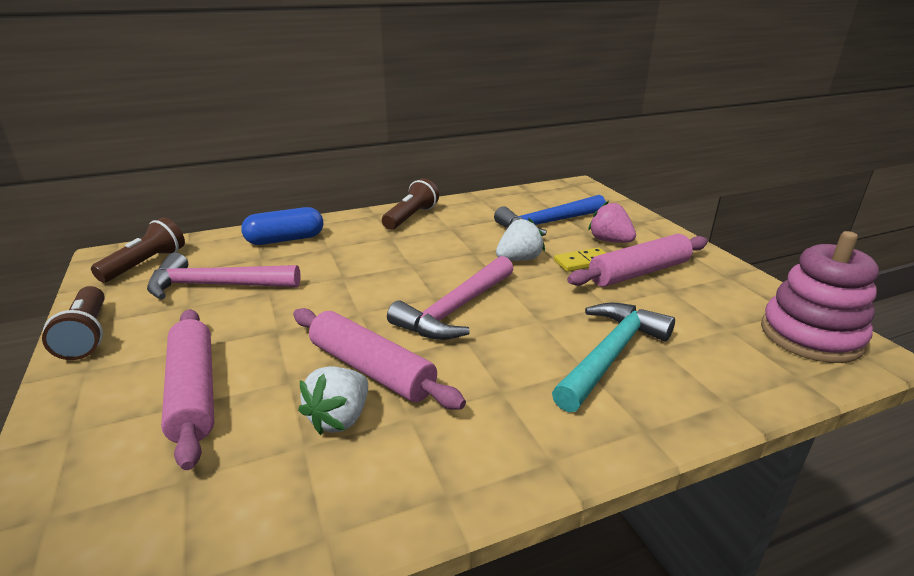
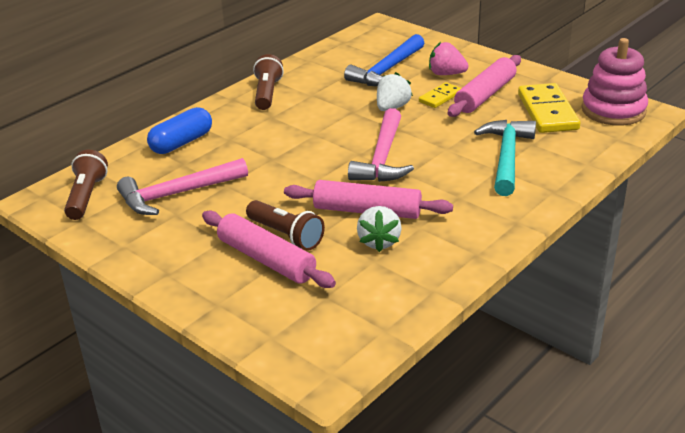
camera: 25 degrees left, 5 degrees up
brown flashlight [42,286,105,360] -> brown flashlight moved to [246,200,325,251]
none -> yellow domino [518,83,580,133]

